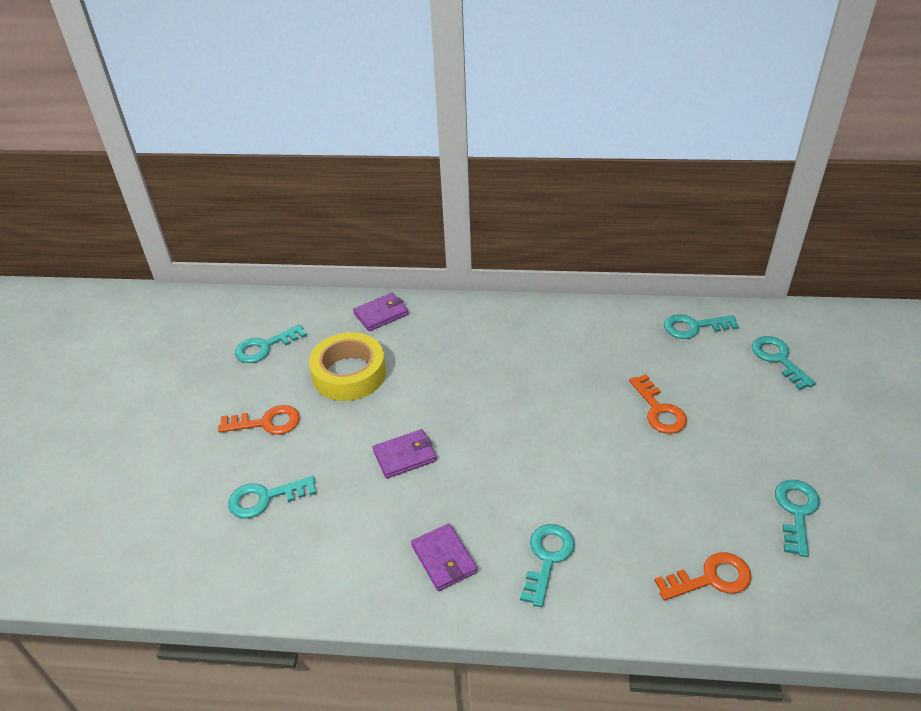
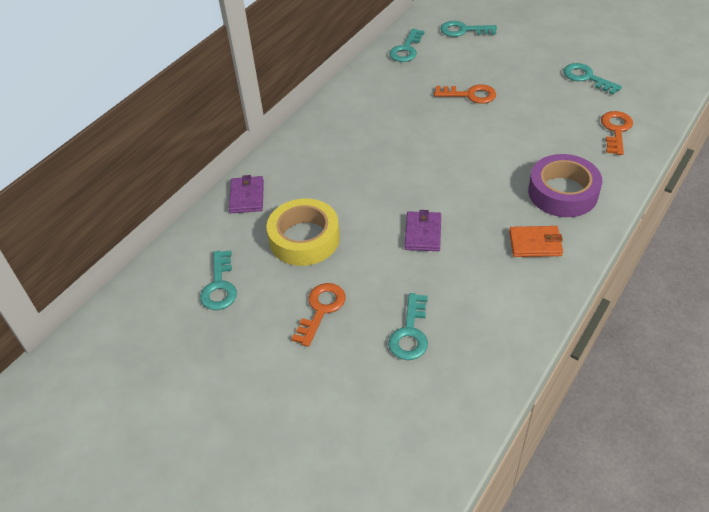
camera: 60 degrees left, 5 degrees up
purple wallet [411,523,477,591] -> orange wallet [509,226,563,257]
turquoise key [520,524,575,607] -> purple tape [528,154,602,217]

